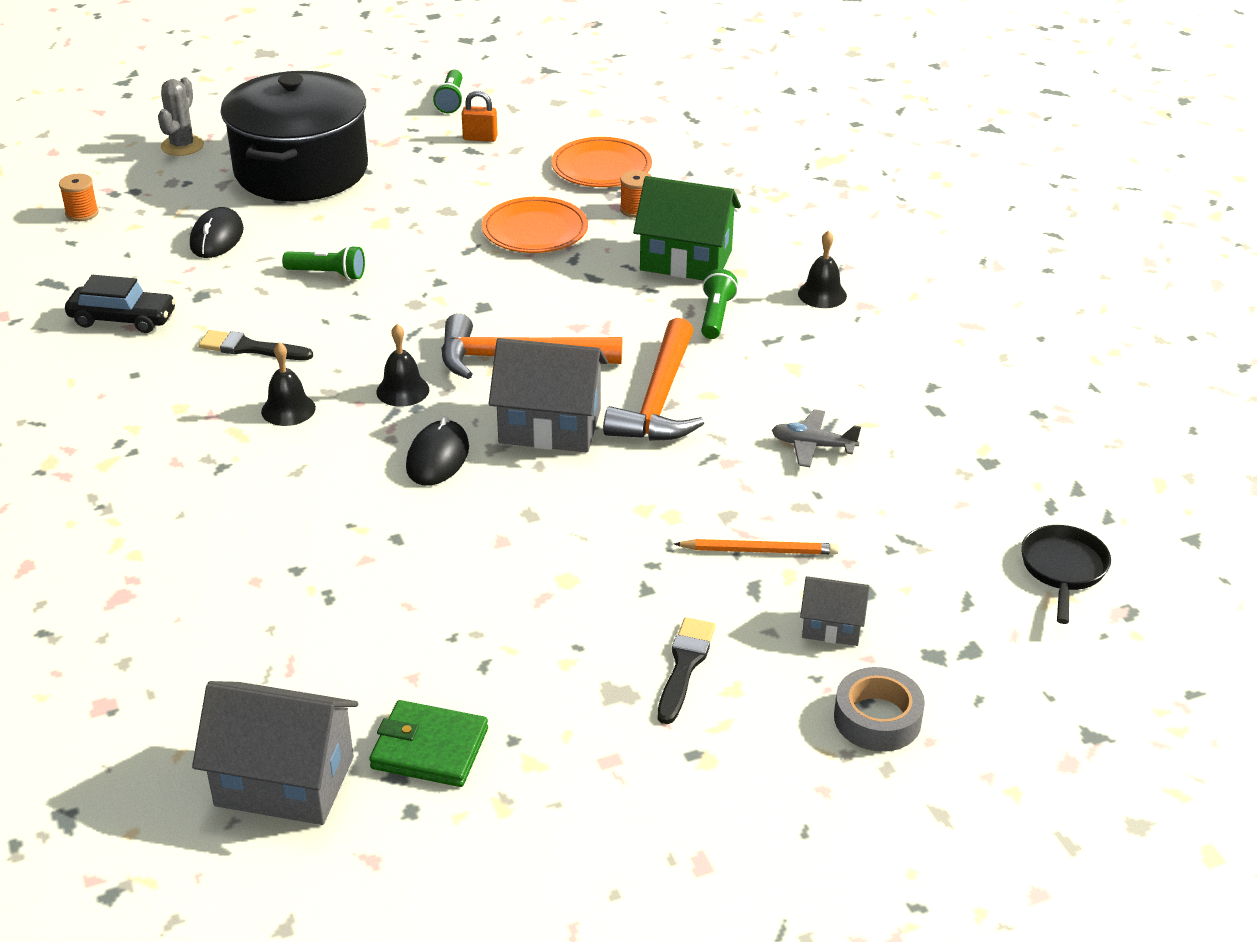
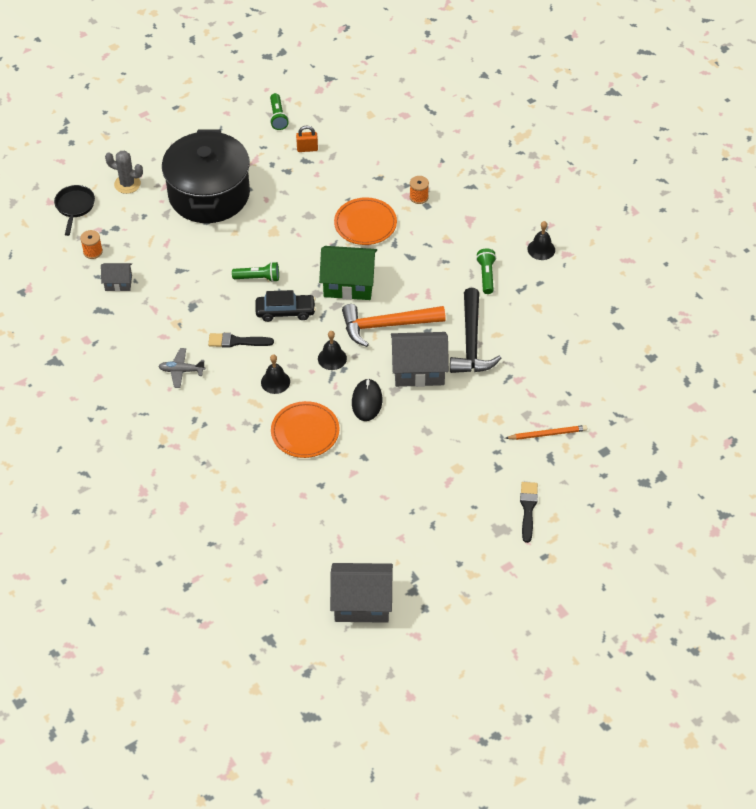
camera: 10 degrees left, 15 degrees up
black car [65,275,176,333] -> black car moved to [256,290,316,322]
grey cactus [158,77,204,156] -> grey cactus turned 75 degrees counterclockwise [105,151,143,194]
black mouse [190,207,244,258] -> none
green wallet [369,700,488,787] -> none
orange plate [551,137,652,187] -> orange plate moved to [271,401,340,458]
orange hammer [603,318,704,441] -> black hammer [450,288,502,373]
green house [633,176,741,280] -> green house moved to [319,246,377,300]
grey plane [772,409,861,467] -> grey plane moved to [158,348,205,388]
grey house [800,576,870,646] -> grey house moved to [101,263,132,291]
grey tape [834,667,925,752] -> none
black pan [1021,525,1111,624] -> black pan moved to [54,185,95,236]

